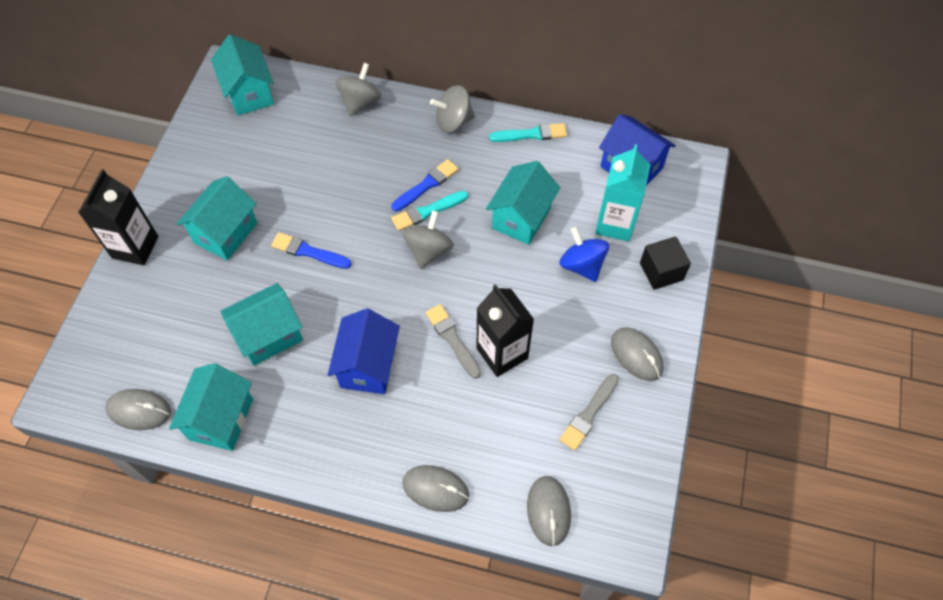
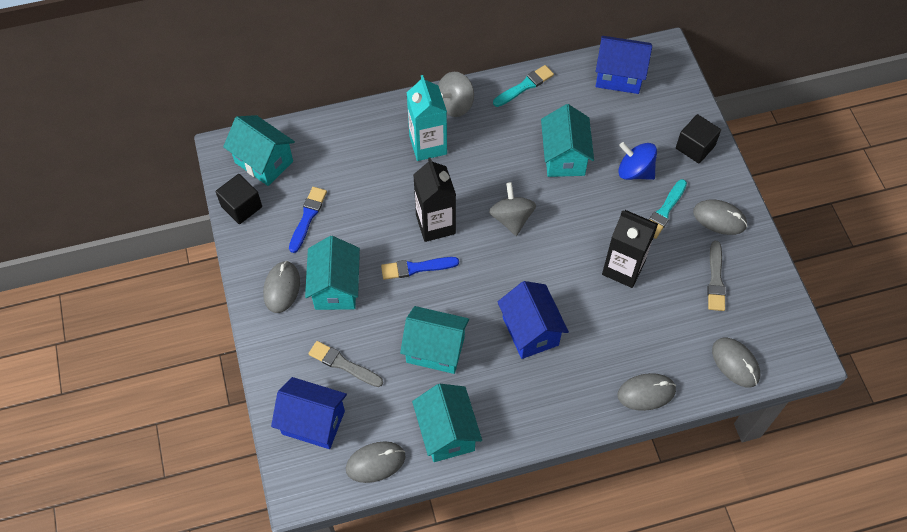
camera: 30 degrees left, 0 degrees up
black carton [78,169,158,265] -> black carton moved to [413,157,456,242]
turquoise house [220,283,303,366] -> turquoise house turned 75 degrees clockwise [400,306,469,374]
grey spinning top [336,63,381,116] -> none
turquoise brush [391,191,468,231] -> turquoise brush moved to [649,179,687,239]
blue brush [392,159,458,211] -> blue brush moved to [289,187,327,253]
grey brush [426,304,481,379] -> grey brush moved to [308,341,383,387]
turquoise carton [595,144,650,241] -> turquoise carton moved to [407,75,447,161]
none -> black cube [216,174,262,224]
none -> grey mouse [263,261,300,313]
none -> blue house [271,377,347,449]

